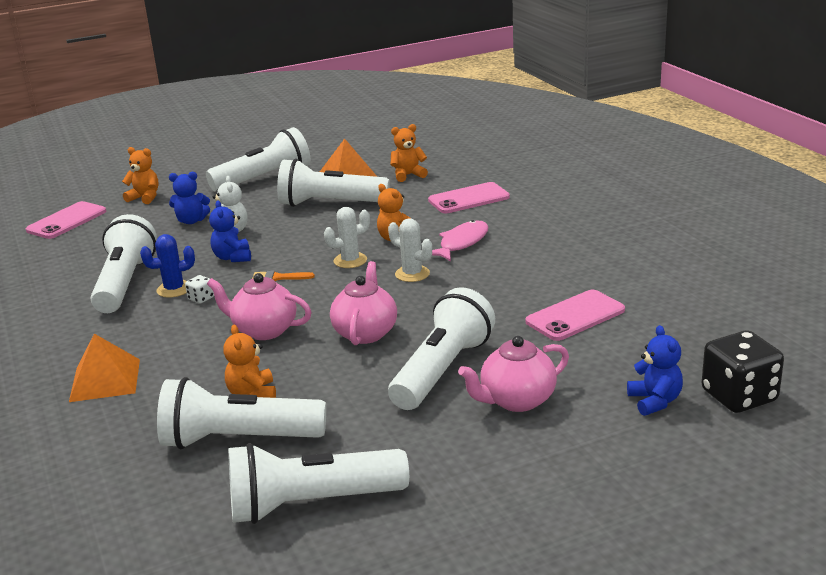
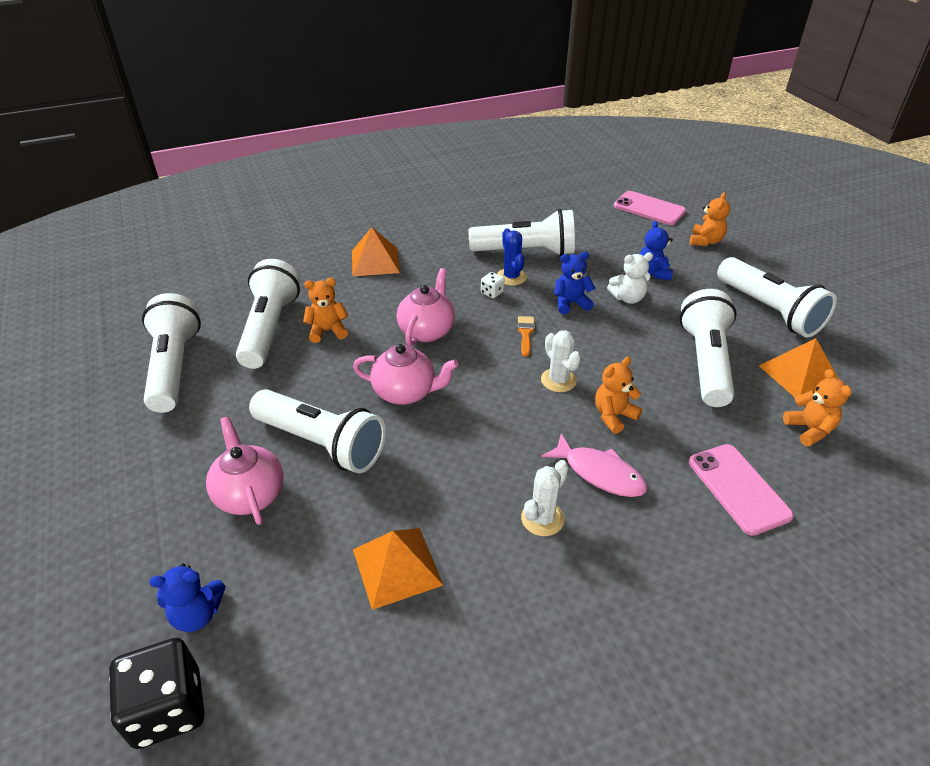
camera: 90 degrees right, 15 degrees up
white cactus [388,218,432,282] -> white cactus moved to [521,460,569,536]
pink phone [525,290,625,341] -> orange pyramid [353,528,443,610]

